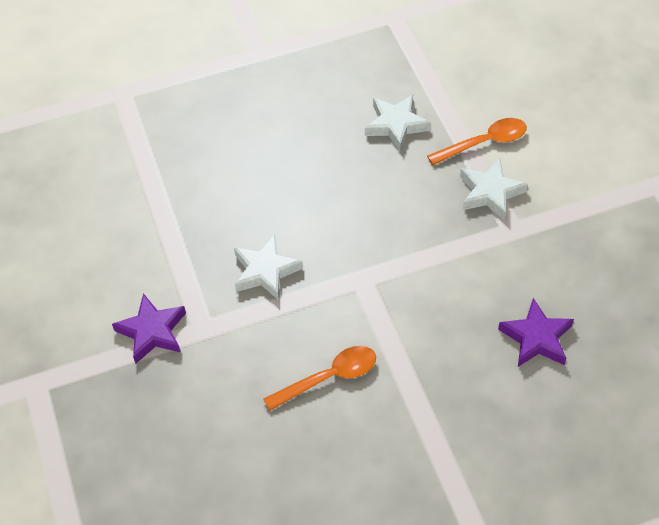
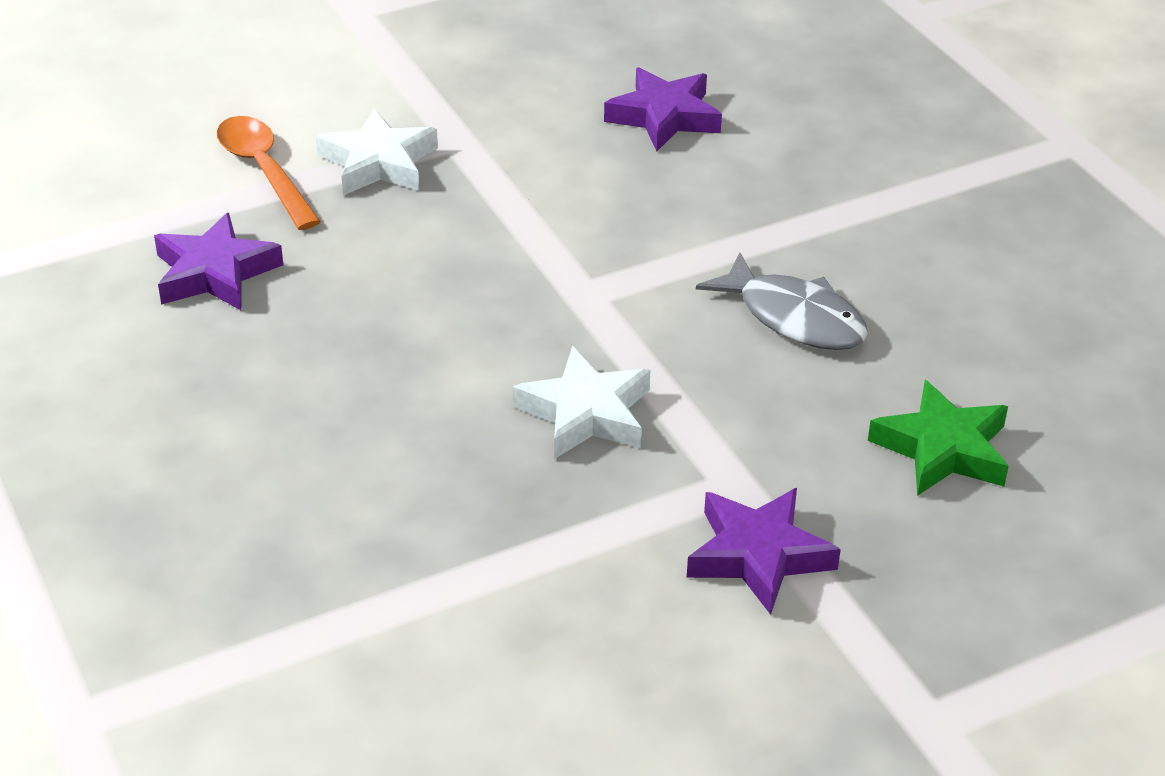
camera: 100 degrees left, 15 degrees down
orange spoon [263,346,376,411] -> grey fish [696,253,868,350]
white star [365,95,431,151] -> purple star [154,213,283,310]
none -> green star [868,380,1009,496]

